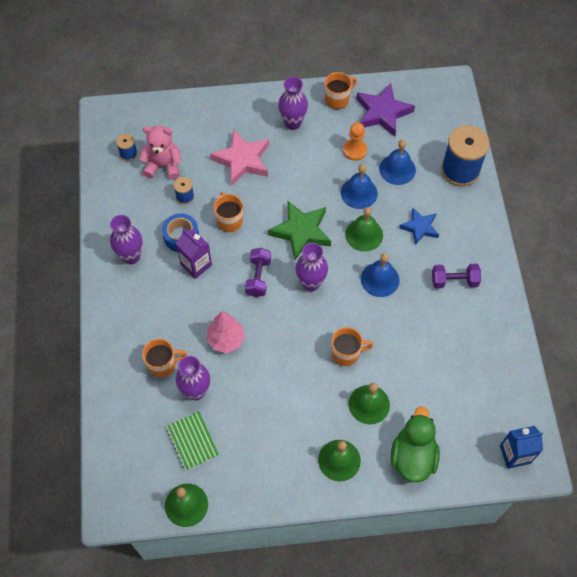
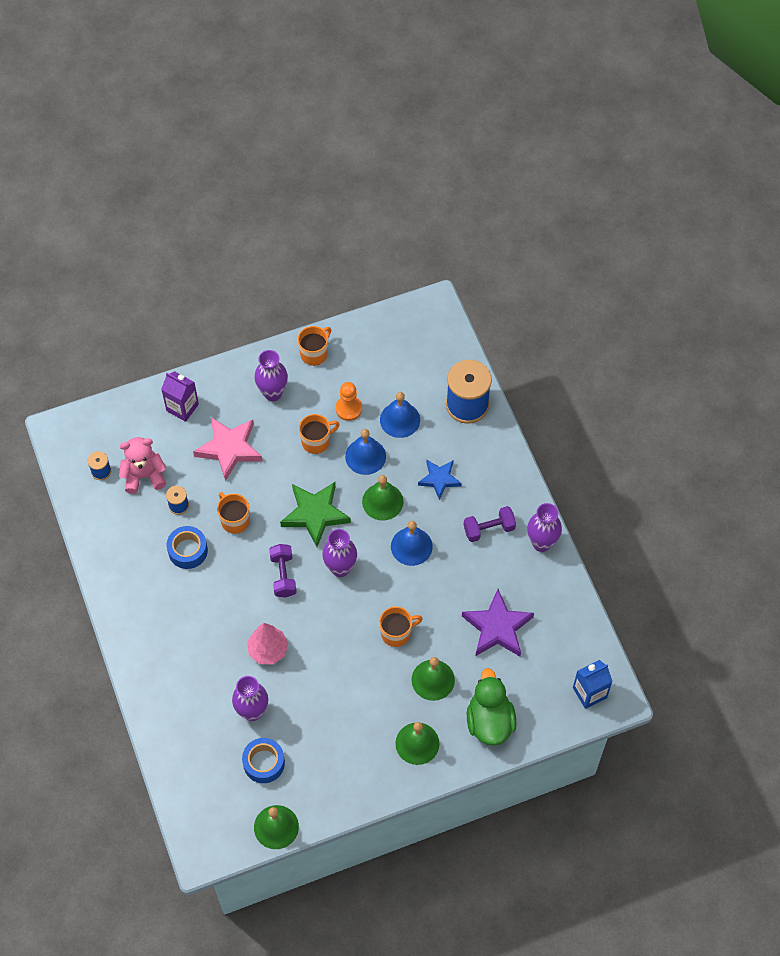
camera: 15 degrees left, 0 degrees up
purple vase [110,215,143,264] -> purple vase moved to [527,503,562,552]
orange mug [142,339,187,377] -> orange mug moved to [299,414,340,454]
green notebook [166,411,219,471] -> blue tape [242,738,285,783]
purple carton [176,229,212,279] -> purple carton moved to [161,371,199,422]
purple star [356,83,415,137] -> purple star moved to [462,589,534,656]

